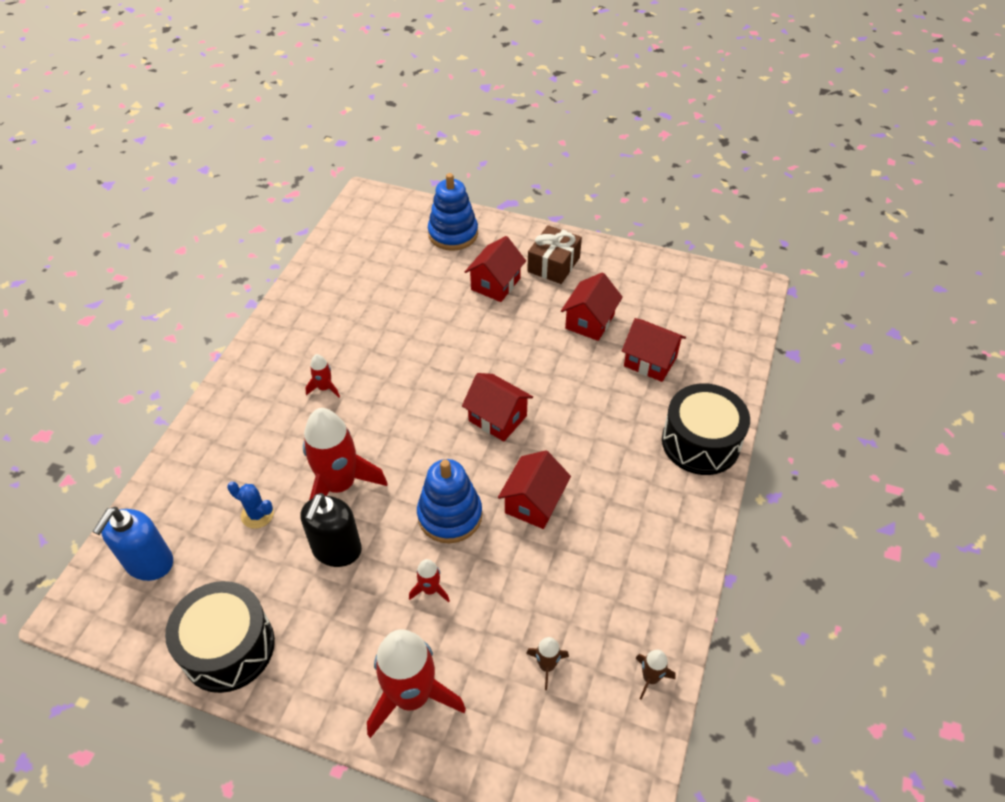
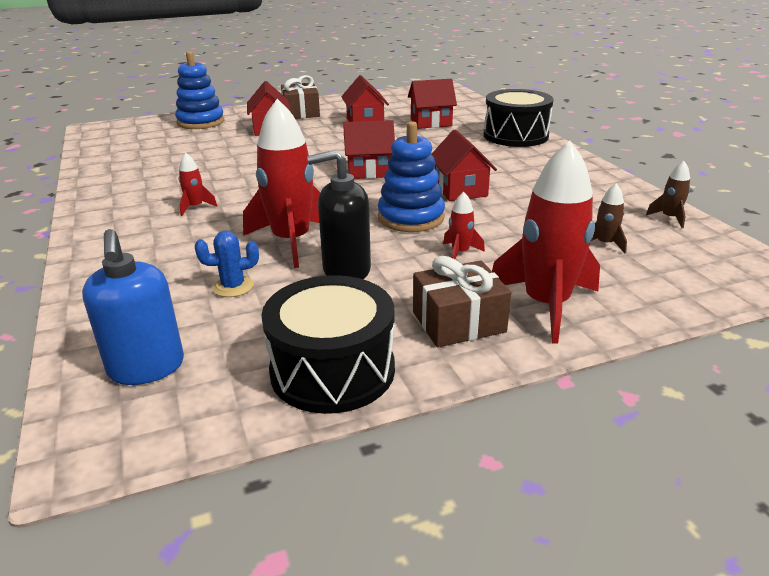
camera: 40 degrees left, 20 degrees down
black soap dispenser [301,493,362,567] -> black soap dispenser turned 105 degrees clockwise [307,150,371,279]
none -> brown gift [413,256,511,347]

